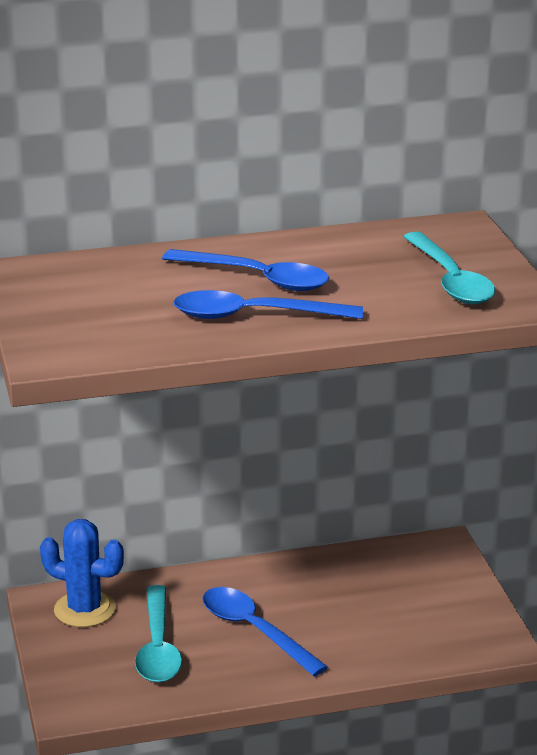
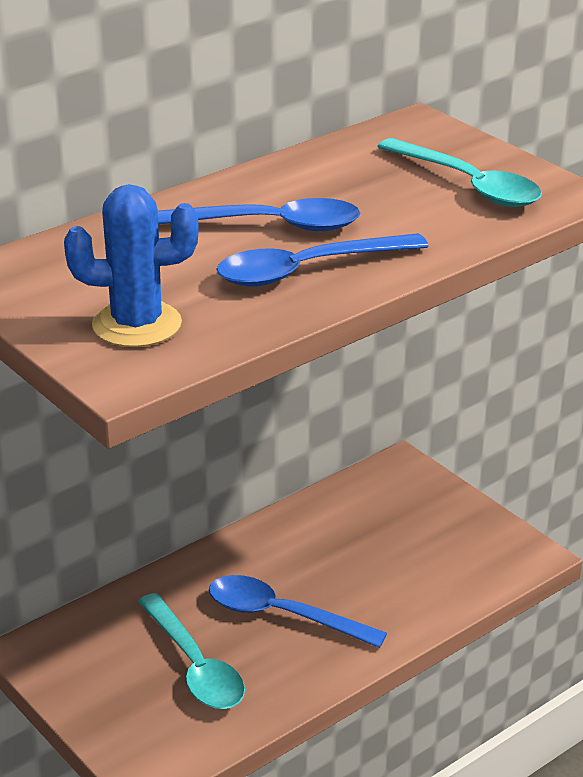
camera: 25 degrees left, 5 degrees up
blue cactus [40,519,124,627] -> blue cactus moved to [64,184,199,347]

